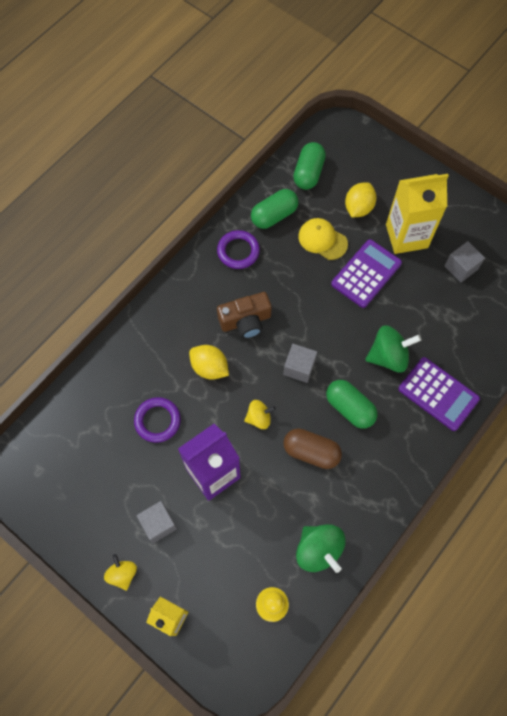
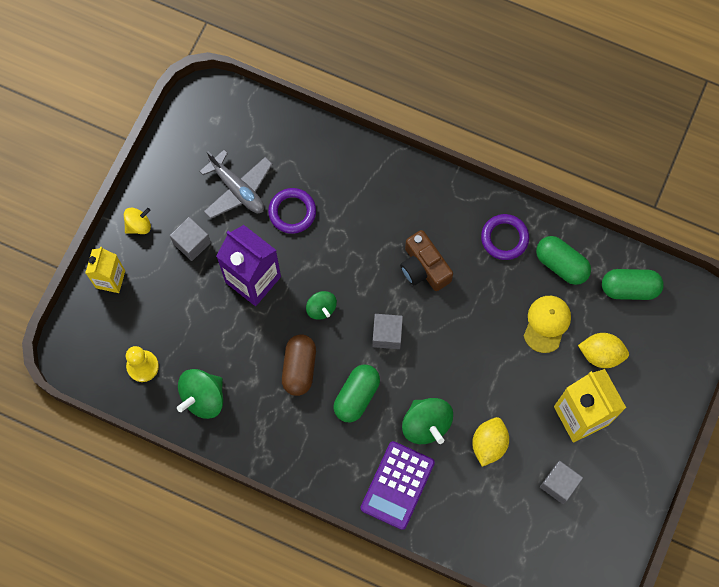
camera: 75 degrees right, 5 degrees up
yellow lemon [189,345,229,380] -> yellow lemon moved to [472,417,509,467]
yellow spinning top [244,400,276,429] -> green spinning top [306,291,337,320]
purple calculator [331,239,402,308] -> none
none -> grey plane [199,150,272,219]

